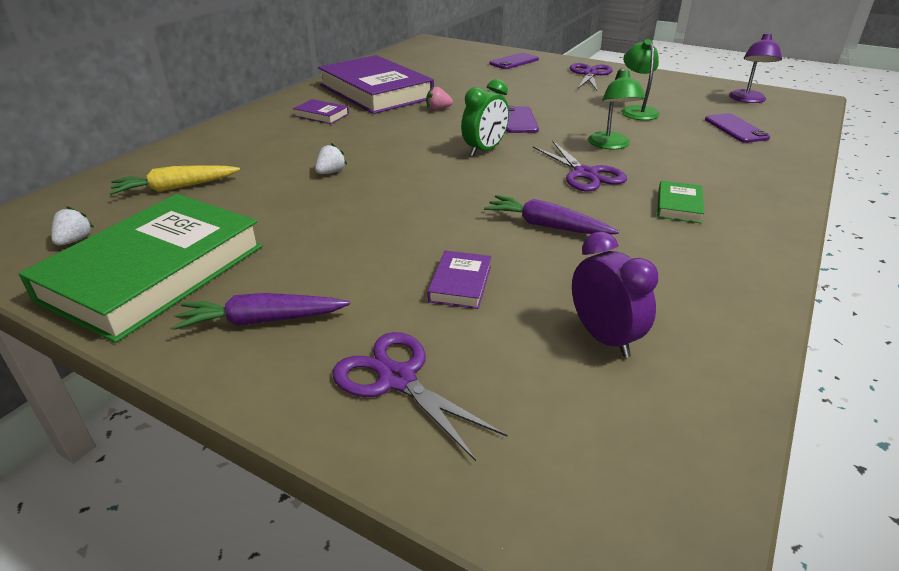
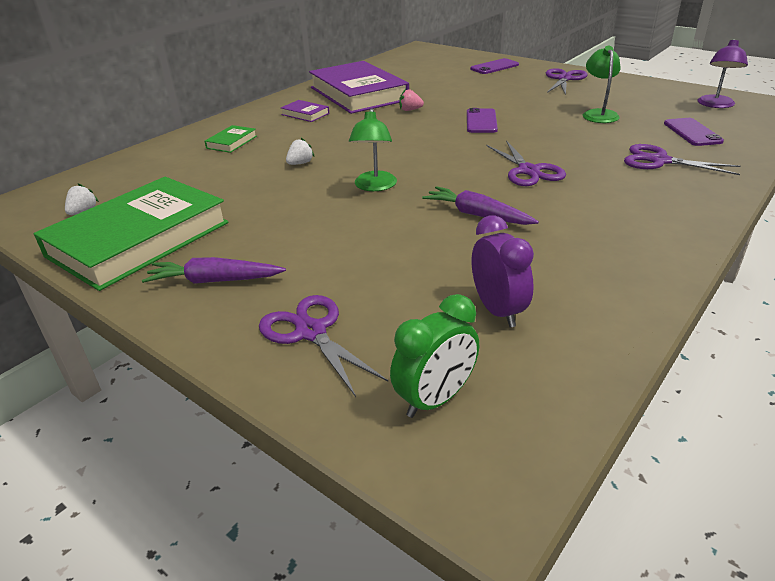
camera: 10 degrees right, 0 degrees up
yellow carrot [109,165,240,195] -> none
purple book [427,251,491,309] -> none
green clock [461,79,509,157] -> green clock moved to [390,294,479,418]
green lamp [588,68,645,149] -> green lamp moved to [349,108,397,191]
green book [657,181,704,223] -> green book moved to [205,125,257,153]
none -> purple scissors [624,144,741,175]

